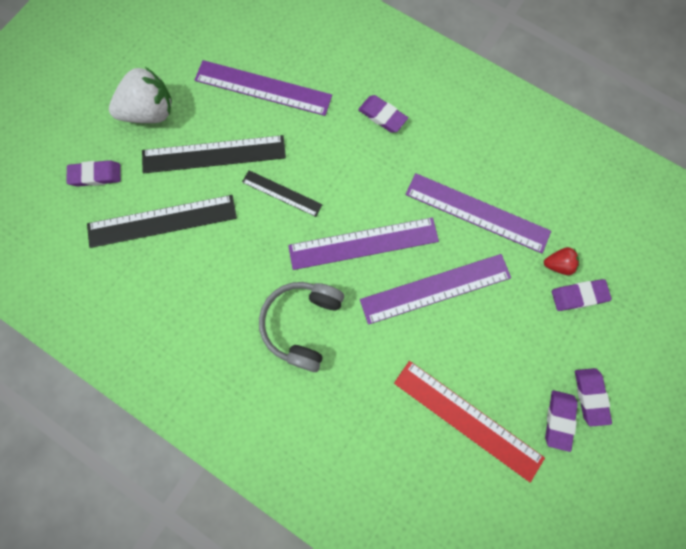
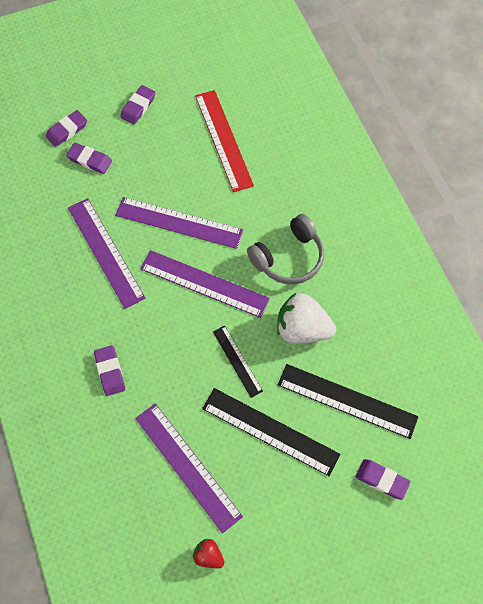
camera: 145 degrees left, 10 degrees down
white strawberry [109,67,172,123] -> white strawberry moved to [277,293,336,344]
red strawberry [544,247,579,275] -> red strawberry moved to [193,539,224,568]
purple eraser [545,390,578,452] -> purple eraser moved to [46,110,87,147]

